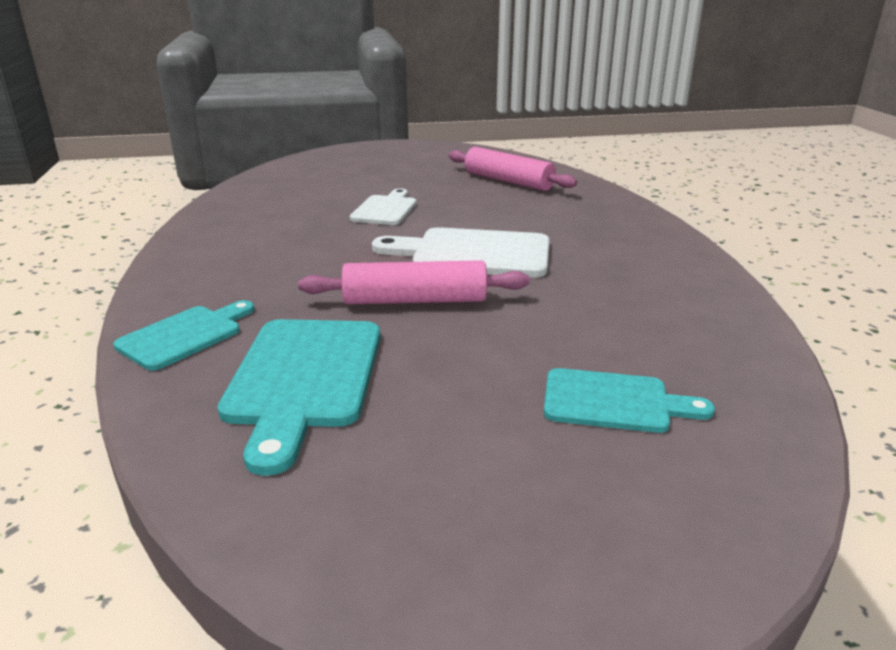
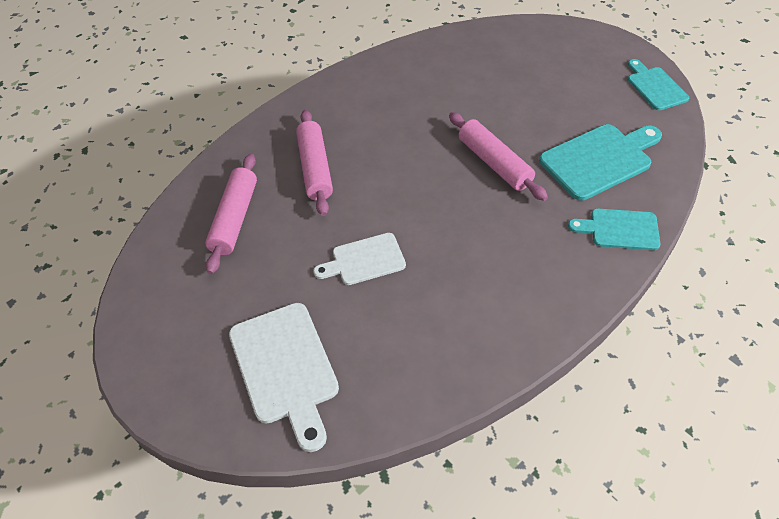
camera: 120 degrees left, 25 degrees up
white cutting board [372,227,550,277] -> white cutting board moved to [229,303,339,452]
turquoise cutting board [544,368,715,433] -> turquoise cutting board moved to [628,59,689,110]
none -> pink rolling pin [296,110,333,216]

